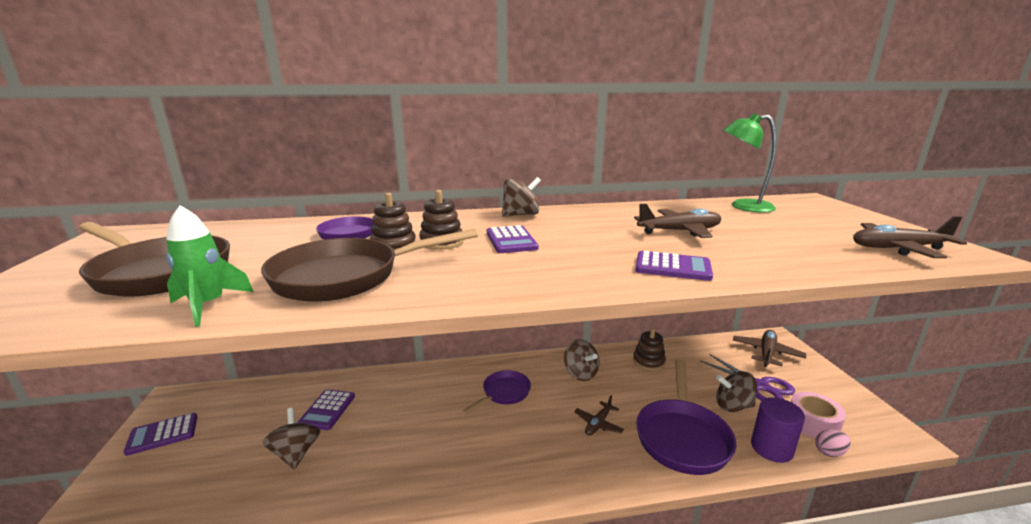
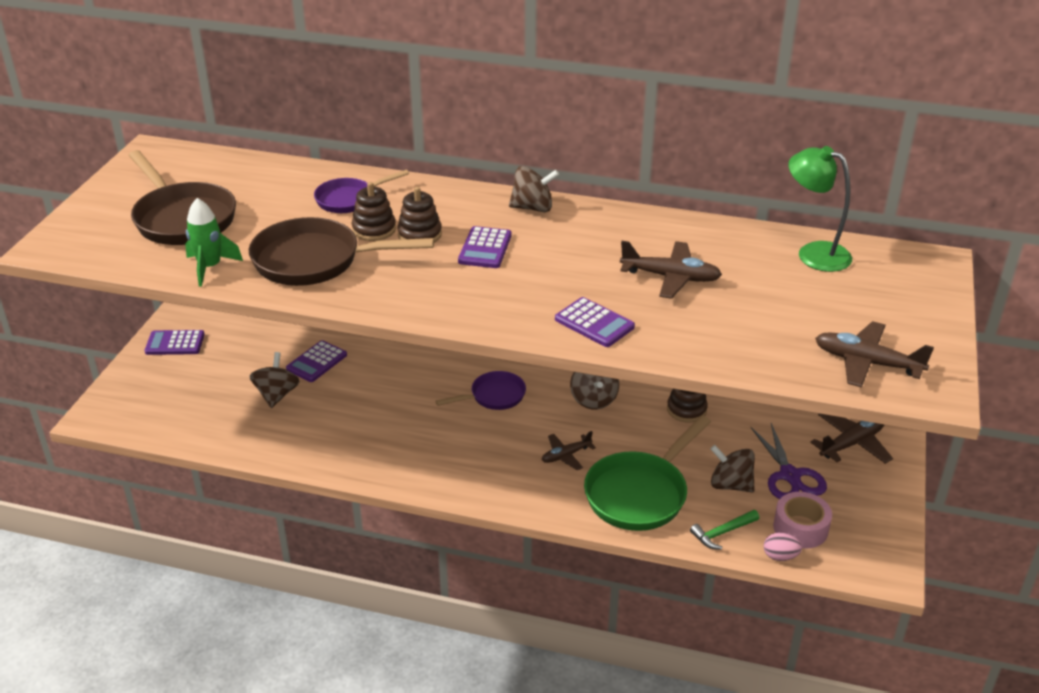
camera: 25 degrees right, 15 degrees up
purple pan [636,359,736,475] -> green pan [584,416,711,531]
purple cylinder [751,397,805,463] -> green hammer [690,510,759,550]

